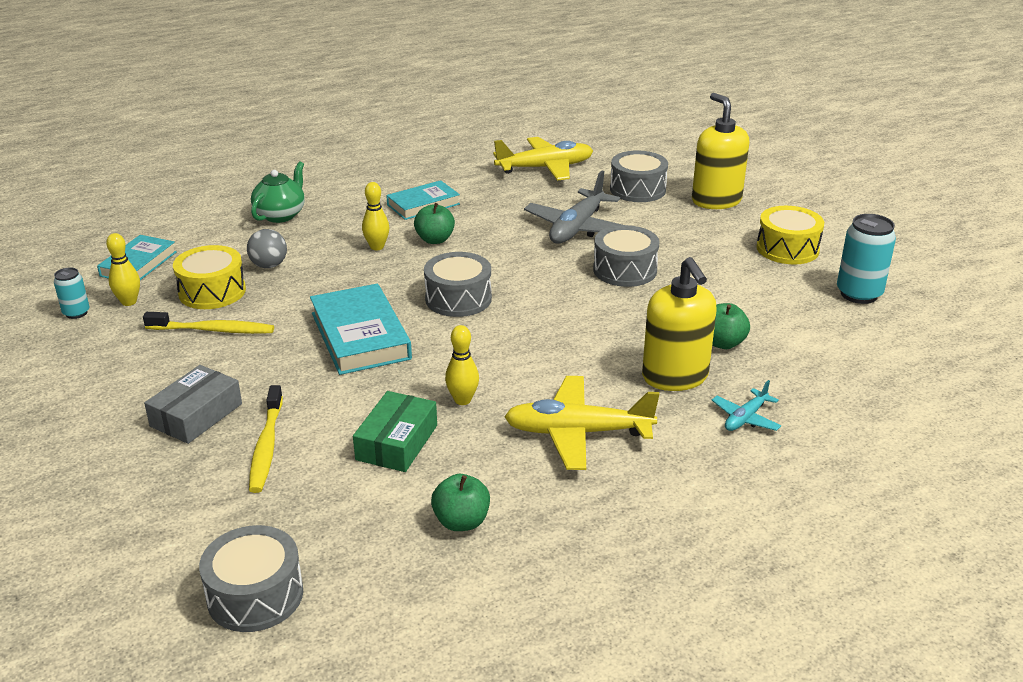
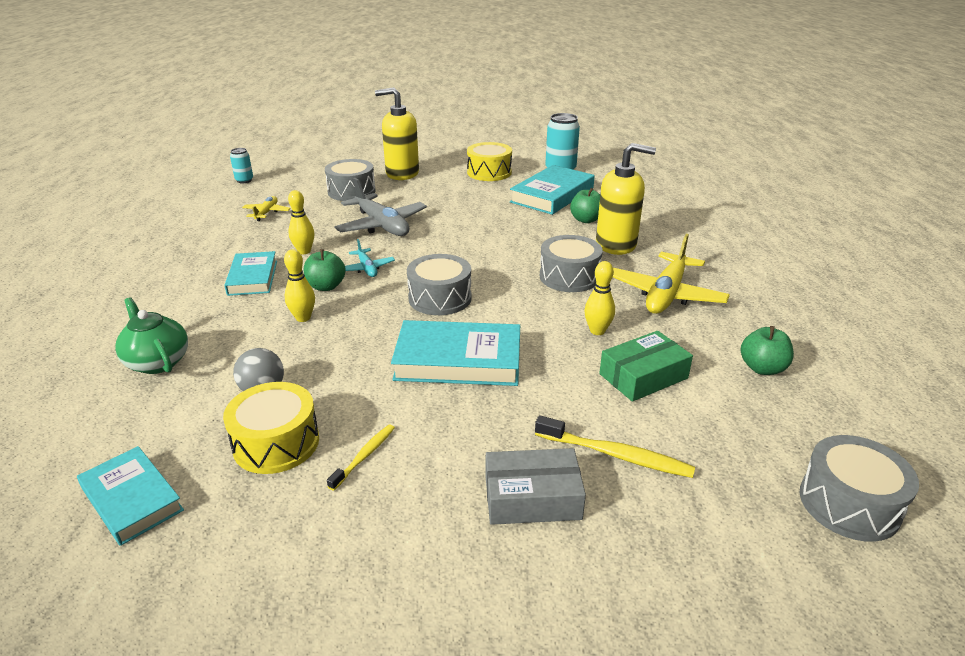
camera: 65 degrees left, 0 degrees up
turquoise can [54,268,89,319] -> turquoise can moved to [230,148,253,183]
yellow bowling pin [106,233,140,306] -> yellow bowling pin moved to [288,190,314,254]
yellow toothbrush [143,312,274,334] -> yellow toothbrush [327,424,395,491], size x0.62
grey box [144,365,242,444] -> grey box turned 60 degrees counterclockwise [486,448,586,525]
green box [353,391,437,472] -> green box turned 75 degrees counterclockwise [599,331,693,402]
yellow plane [493,137,593,181] -> yellow plane [242,196,291,221], size x0.51
grey drum [593,225,660,287] -> grey drum moved to [540,235,603,292]
turquoise plane [712,380,781,431] -> turquoise plane moved to [345,239,395,277]
none -> turquoise book [510,165,595,215]

